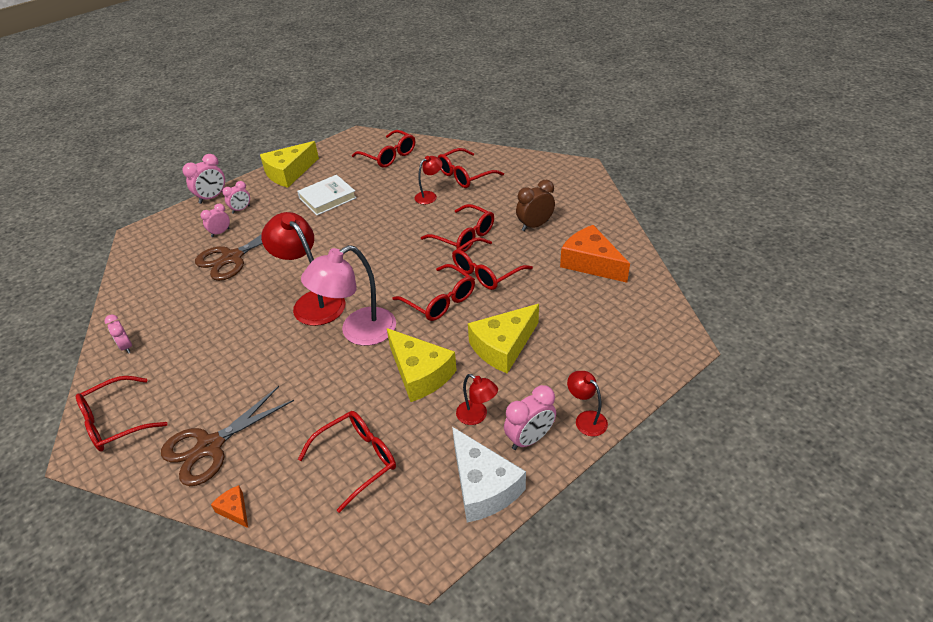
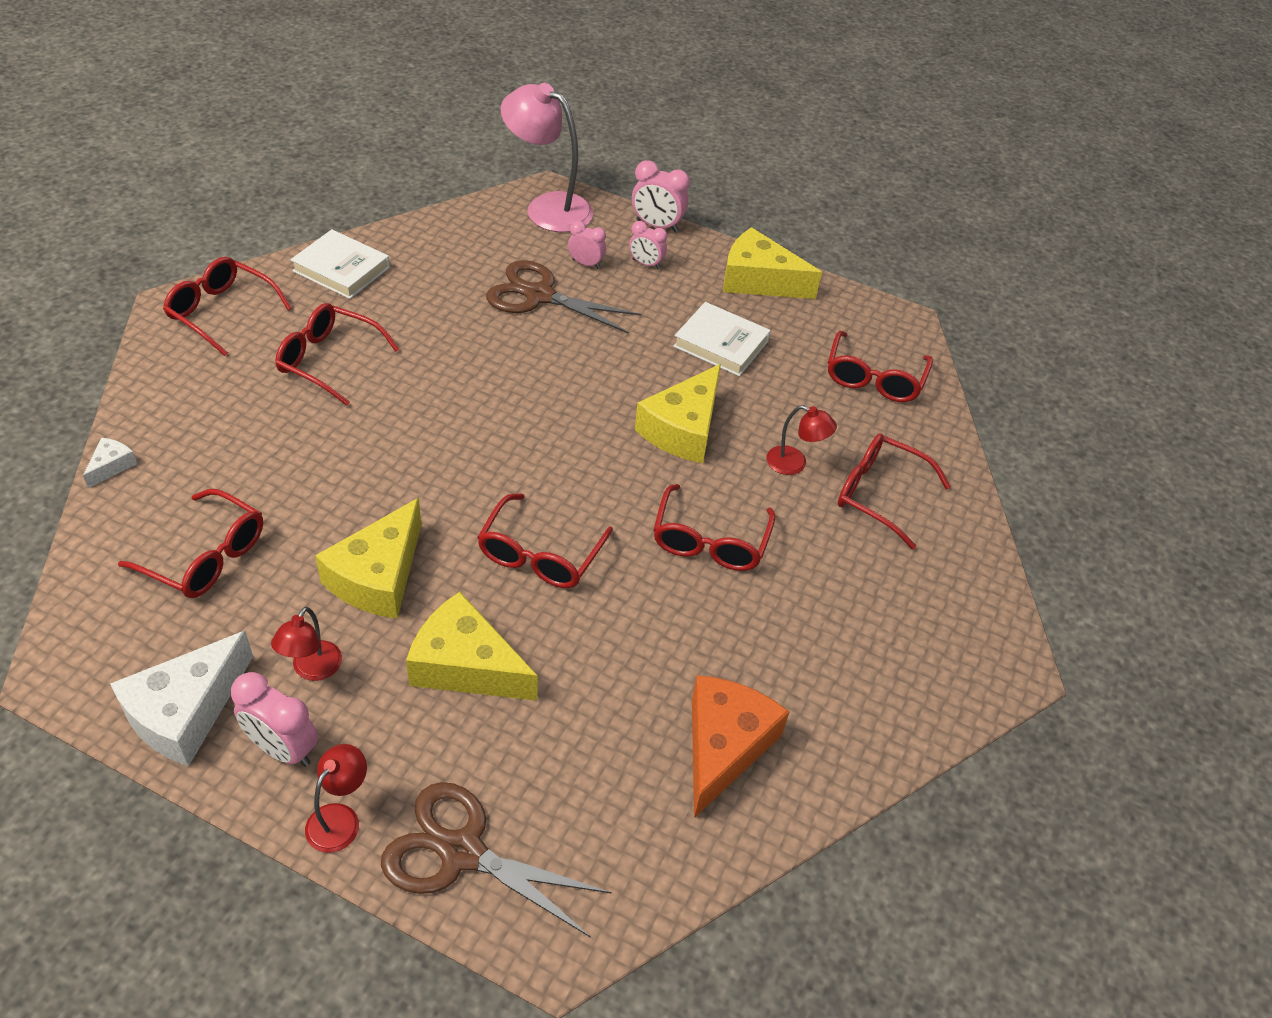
camera: 60 degrees right, 5 degrees up
pink clock [104,314,132,354] -> white book [290,229,390,299]
brown scissors [161,386,294,486] -> brown scissors moved to [381,782,612,938]
orange cheese [211,485,248,528] -> white cheese [83,438,137,488]
red lamp [262,212,346,326] -> none
pink lamp [301,245,396,346] -> pink lamp moved to [500,83,593,232]
red glasses [452,237,533,290] -> red glasses moved to [275,303,399,406]
brown clock [516,180,555,231] -> none
none -> yellow cheese [635,364,721,463]

